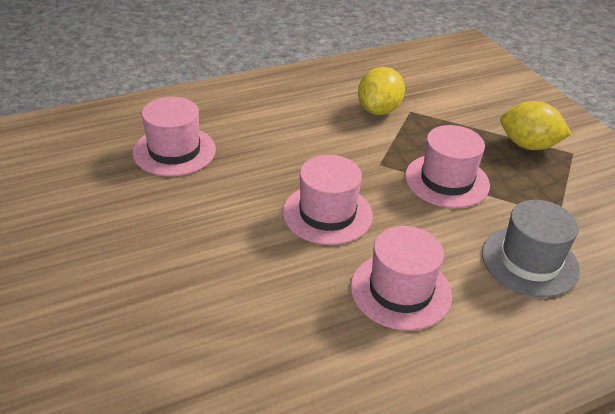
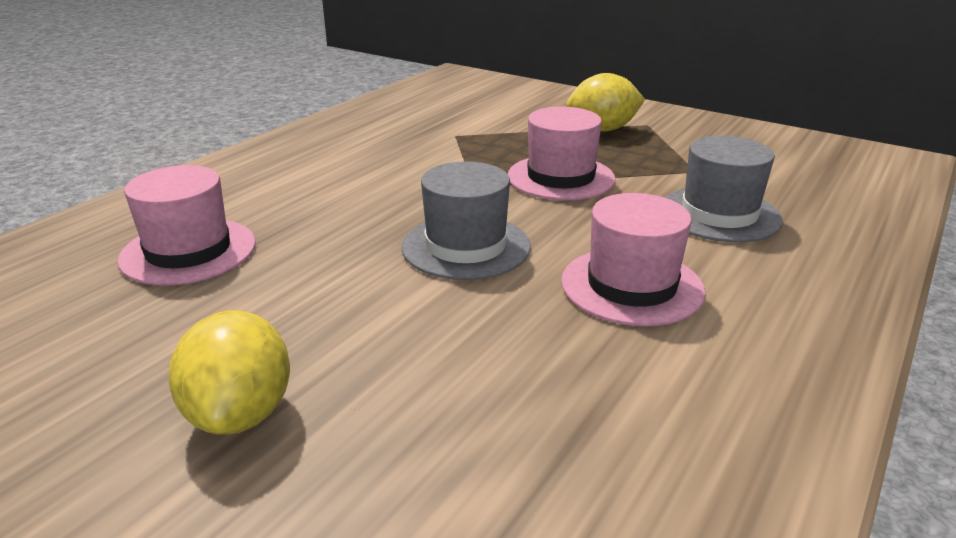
camera: 30 degrees left, 10 degrees down
pink hat [282,155,373,245] -> grey hat [402,161,531,280]
yellow lemon [358,67,405,115] -> yellow lemon moved to [169,310,290,435]

